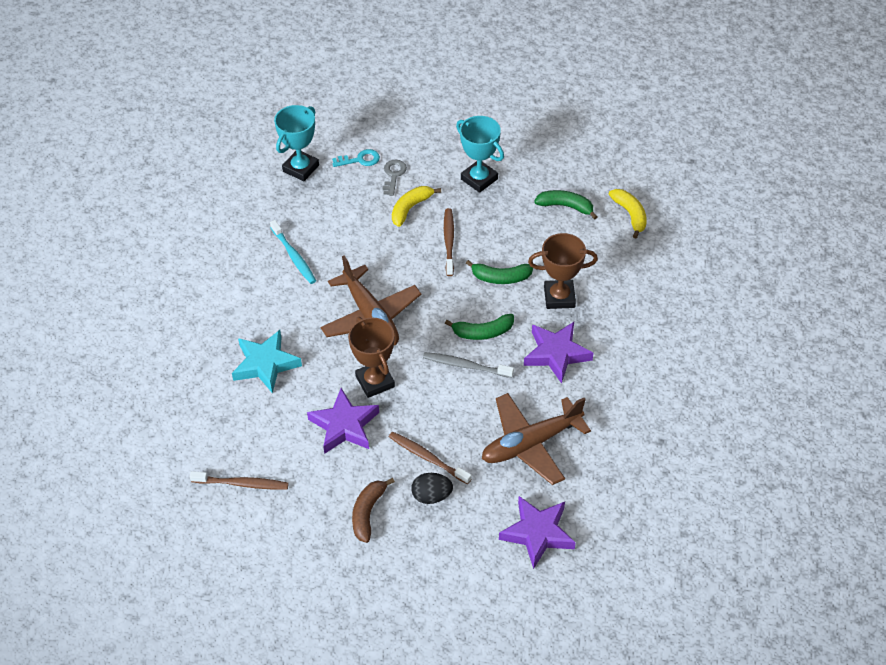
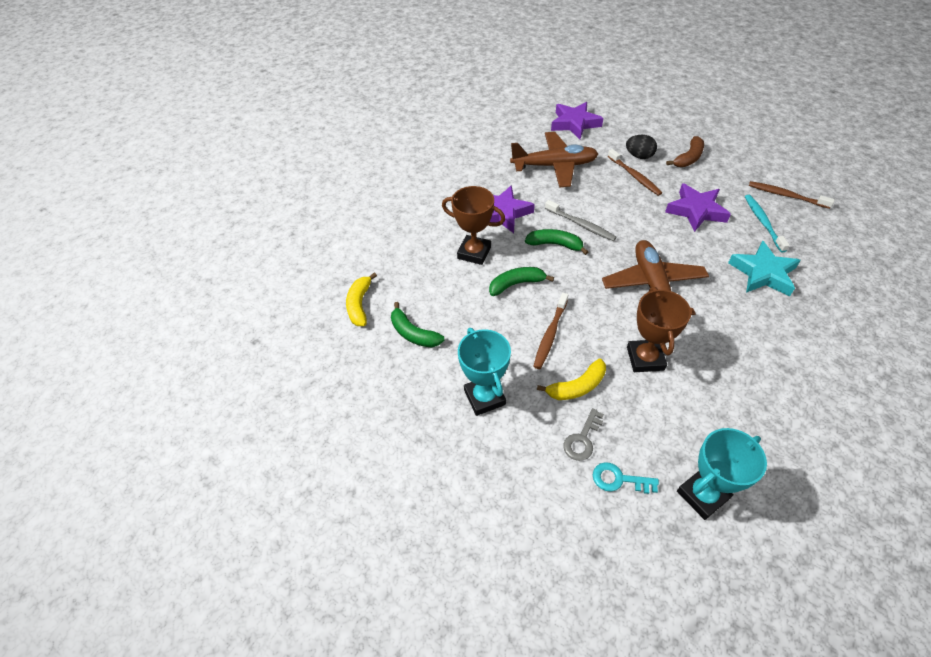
camera: 155 degrees left, 0 degrees up
turquoise toothbrush [270,220,316,284] -> turquoise toothbrush moved to [745,195,790,252]
brown trophy [348,317,395,398] -> brown trophy moved to [627,287,691,372]
green banana [466,260,533,284] -> green banana turned 45 degrees counterclockwise [489,267,554,296]

